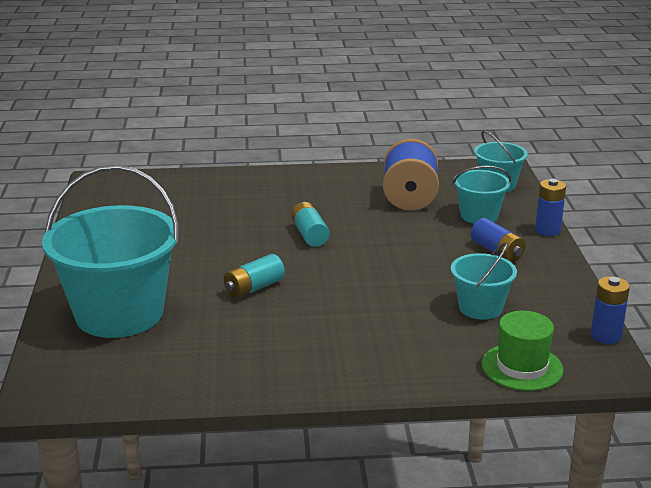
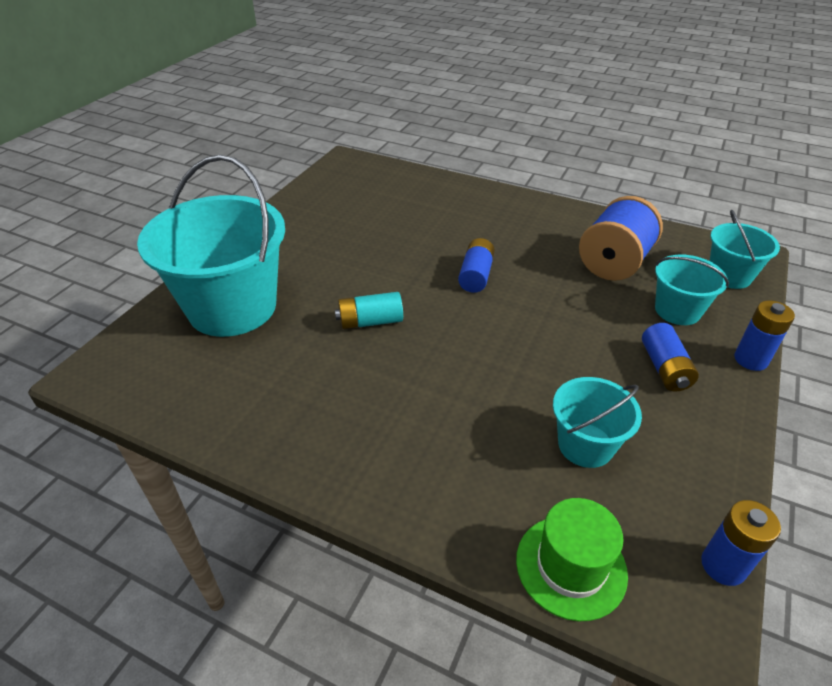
camera: 30 degrees right, 15 degrees up
turquoise battery [291,202,329,247] -> blue battery [458,238,495,293]

